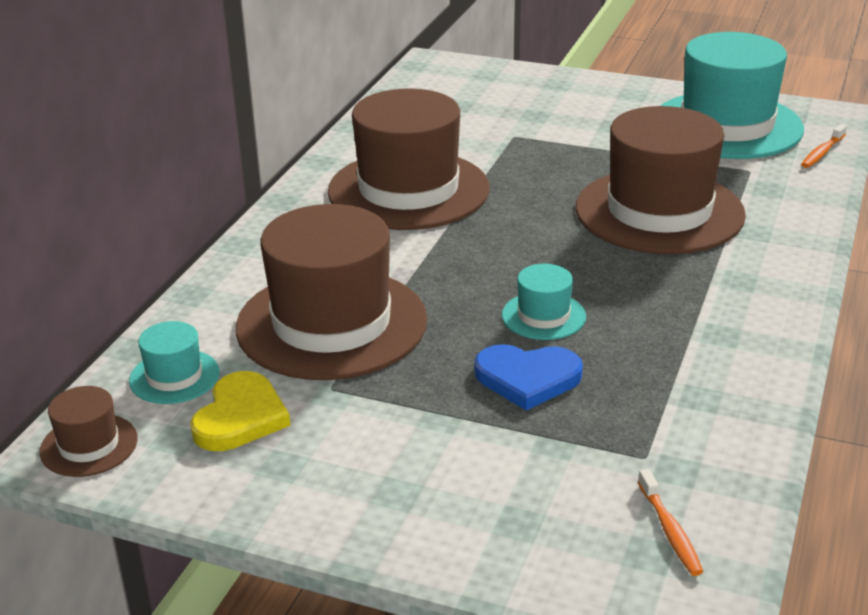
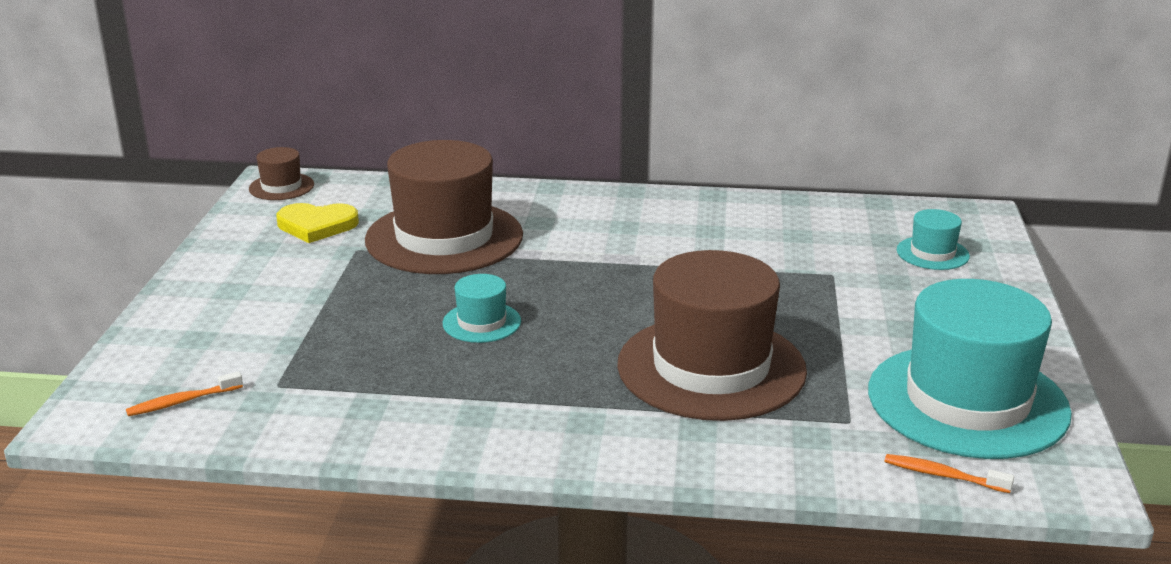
camera: 75 degrees right, 5 degrees down
turquoise hat [129,321,220,404] -> turquoise hat moved to [897,209,970,270]
brown hat [328,88,490,230] -> none
blue heart [475,344,583,410] -> none

